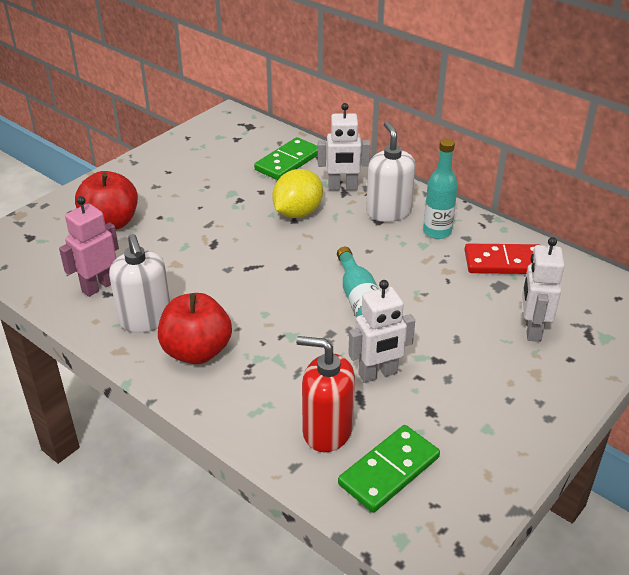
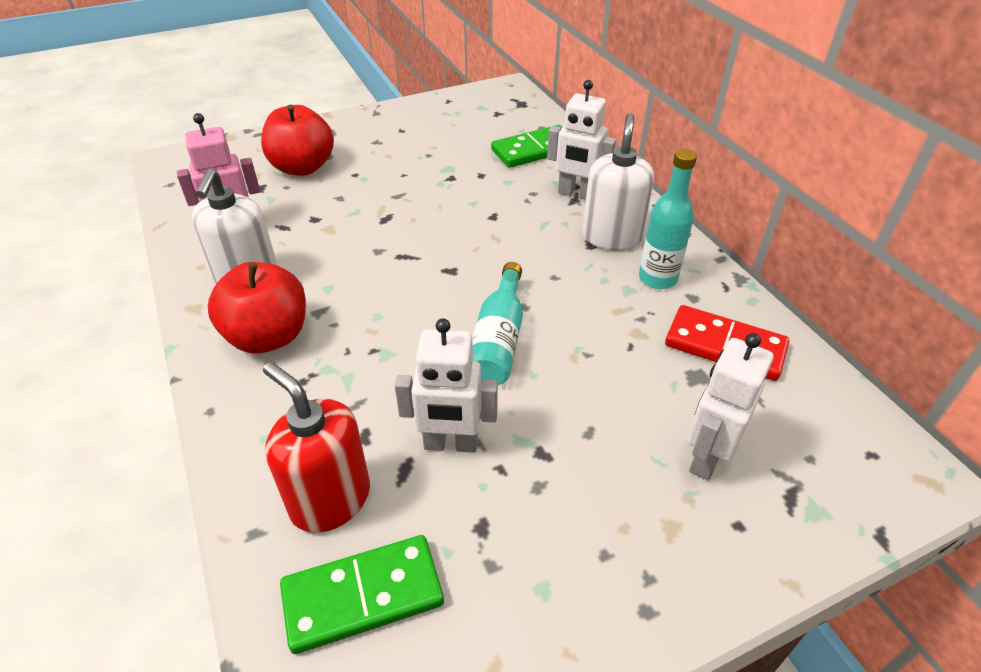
camera: 25 degrees right, 5 degrees up
yellow lemon [272,169,323,218] -> none

